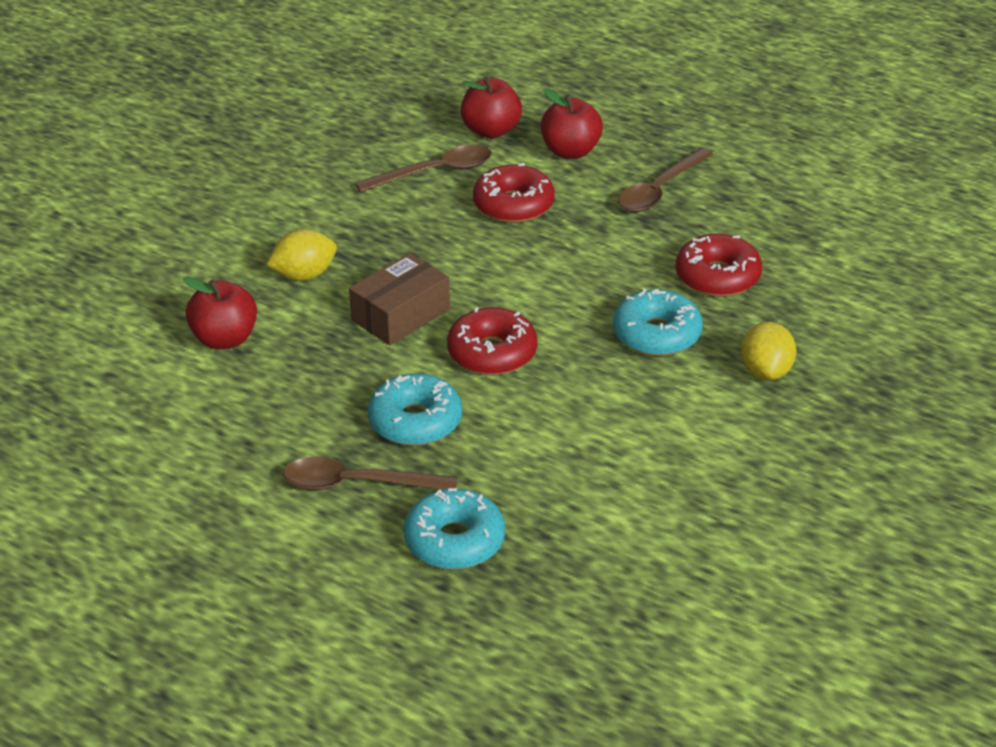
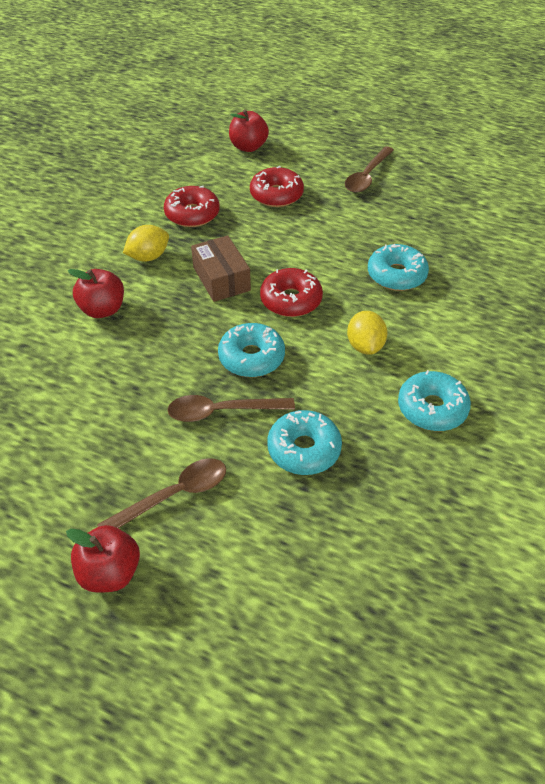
camera: 10 degrees left, 10 degrees up
brown box [349,253,450,345] -> brown box turned 60 degrees counterclockwise [191,235,251,302]
brown spoon [355,145,492,193] -> brown spoon moved to [97,458,226,528]
red apple [541,89,603,159] -> red apple moved to [66,525,140,593]
red donut [676,234,762,297] -> red donut moved to [164,186,220,227]
yellow lemon [741,321,796,381] -> yellow lemon moved to [347,311,387,355]
none -> turquoise donut [398,370,471,431]

